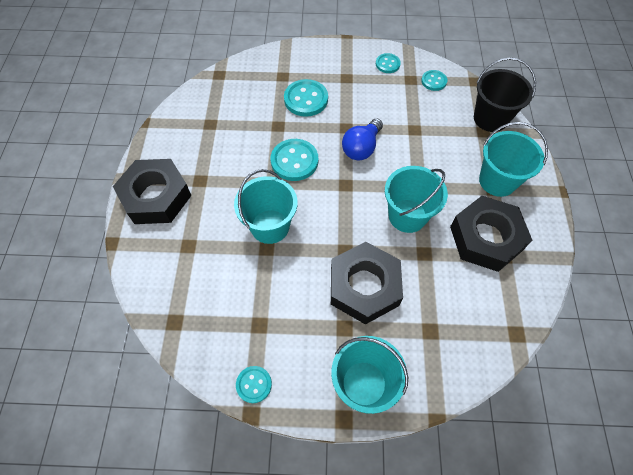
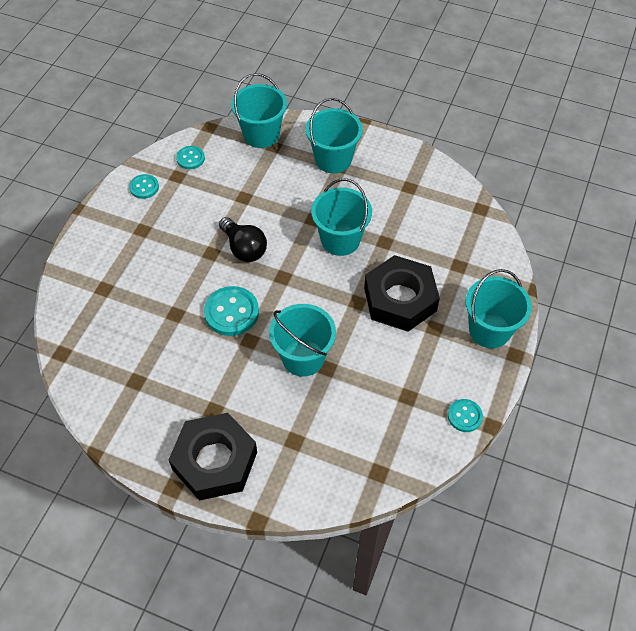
camera: 70 degrees left, 5 degrees down
turquoise button [284,79,328,117] -> none
blue light bulb [342,118,383,160] -> black light bulb [219,217,267,262]
black nut [450,196,532,272] -> none
black bucket [474,58,536,132] -> turquoise bucket [231,73,287,148]

